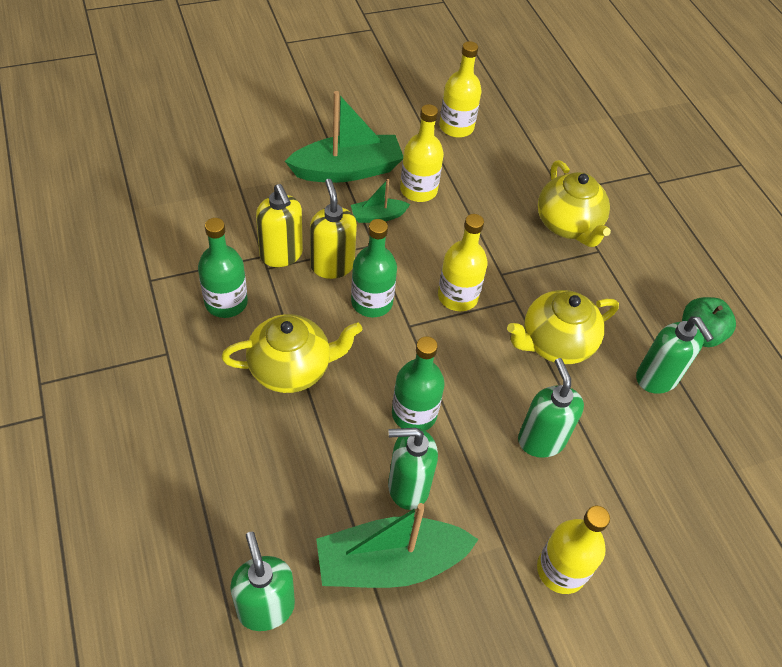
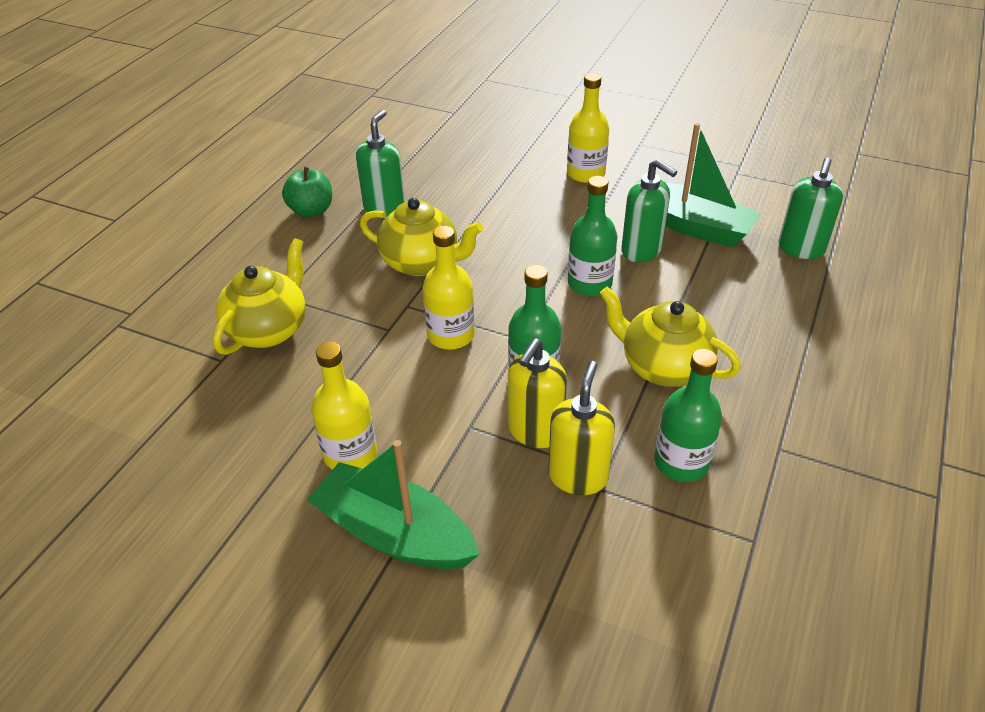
camera: 130 degrees left, 10 degrees down
green boat [351,179,410,223] -> none
yellow bottle [439,41,482,138] -> none
green soap dispenser [518,358,584,458] -> none

